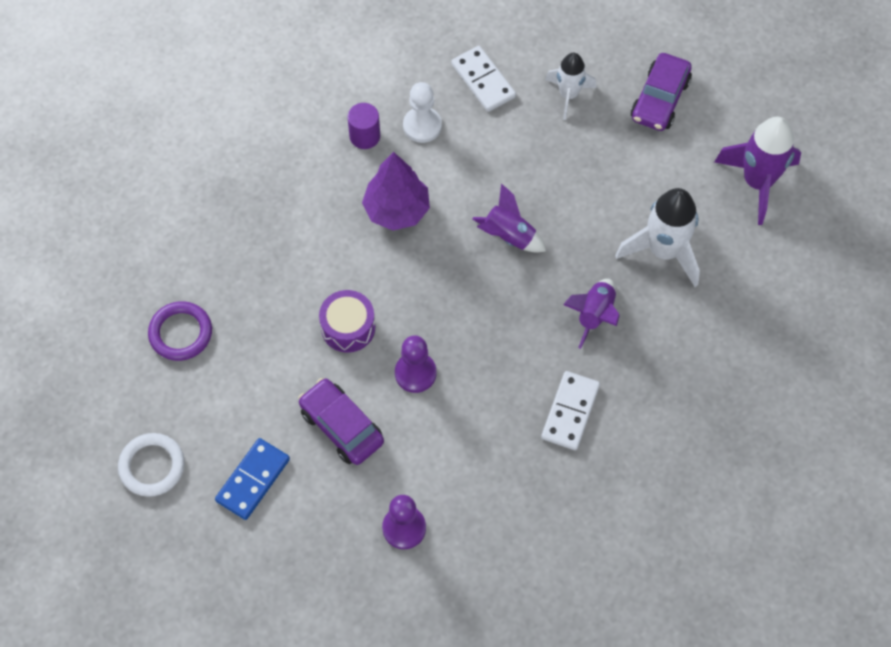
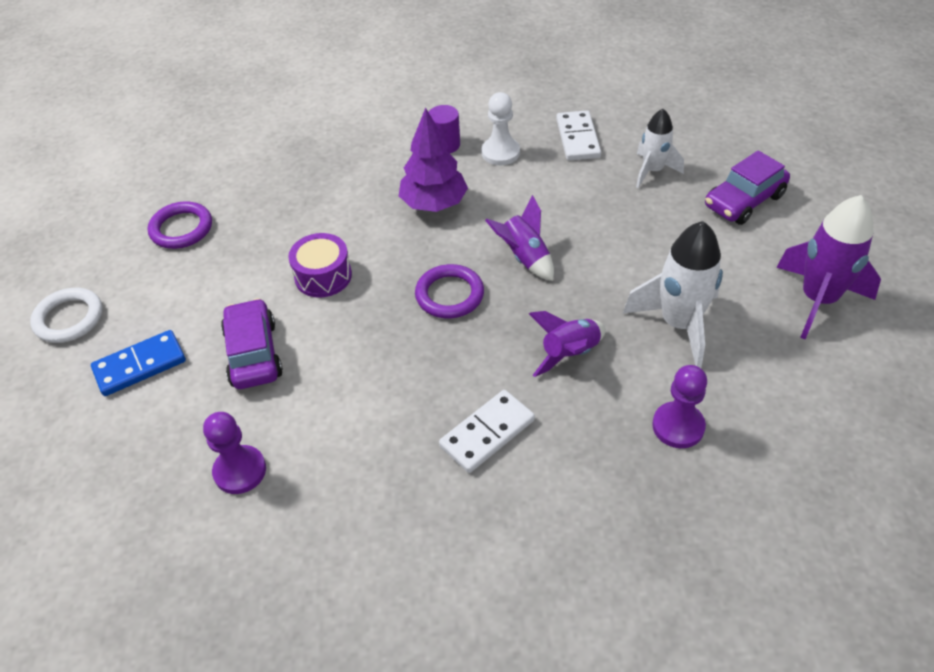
camera: 30 degrees right, 15 degrees down
purple pawn [395,336,437,393] -> purple pawn moved to [652,365,707,448]
none -> purple ring [415,264,484,318]

